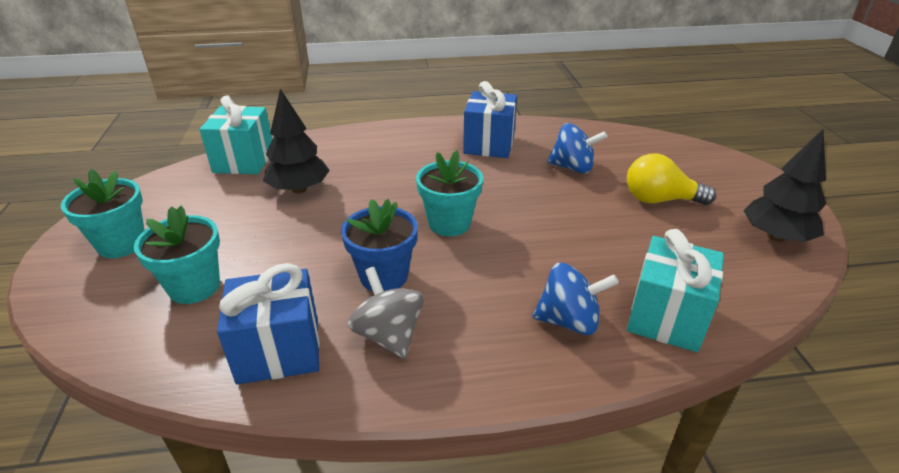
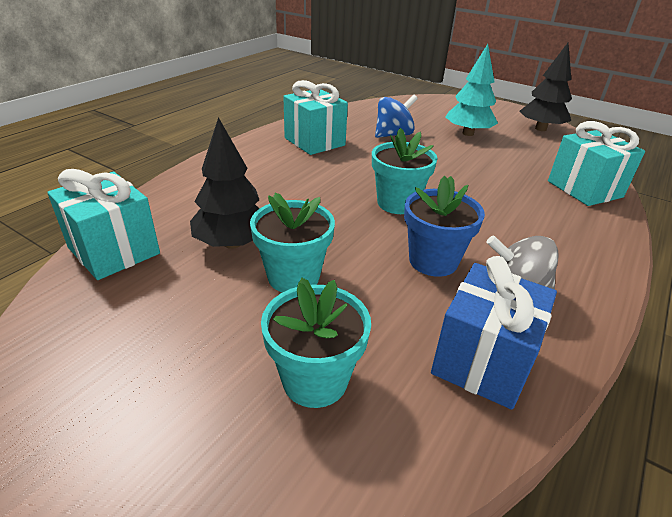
camera: 50 degrees left, 0 degrees up
turquoise flower pot [61,169,144,258] -> turquoise flower pot moved to [250,192,335,293]
blue gift [463,81,517,158] -> turquoise gift [283,80,348,155]
blue spinning top [532,263,619,335] -> none
yellow light bulb [627,153,716,205] -> turquoise tree [445,44,498,136]

